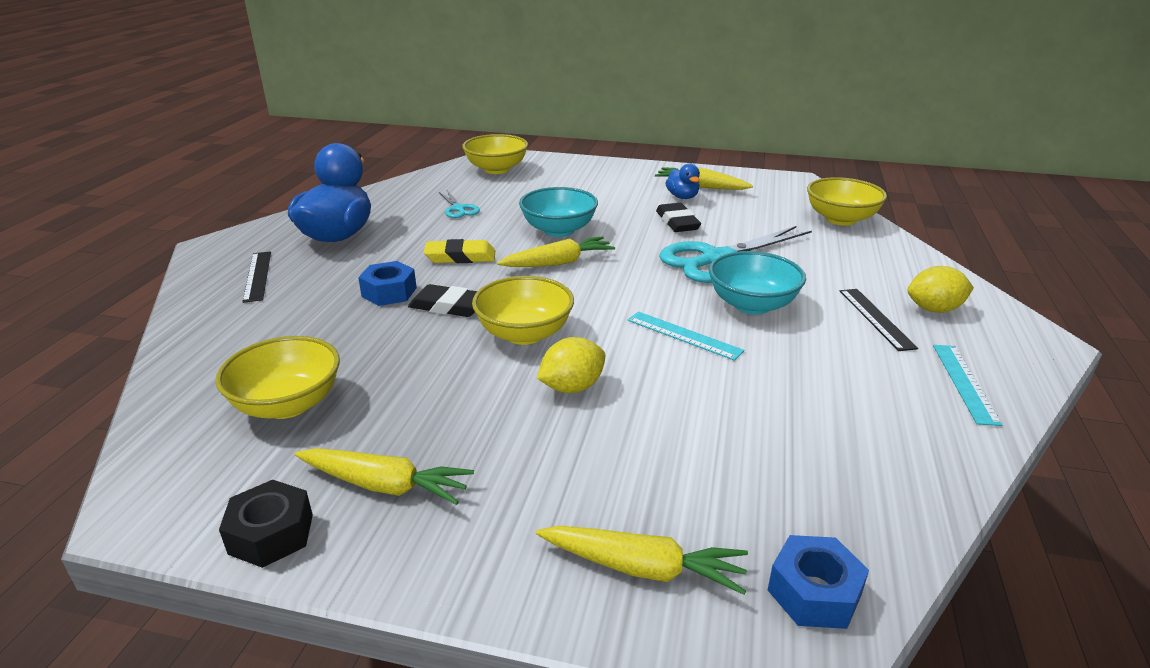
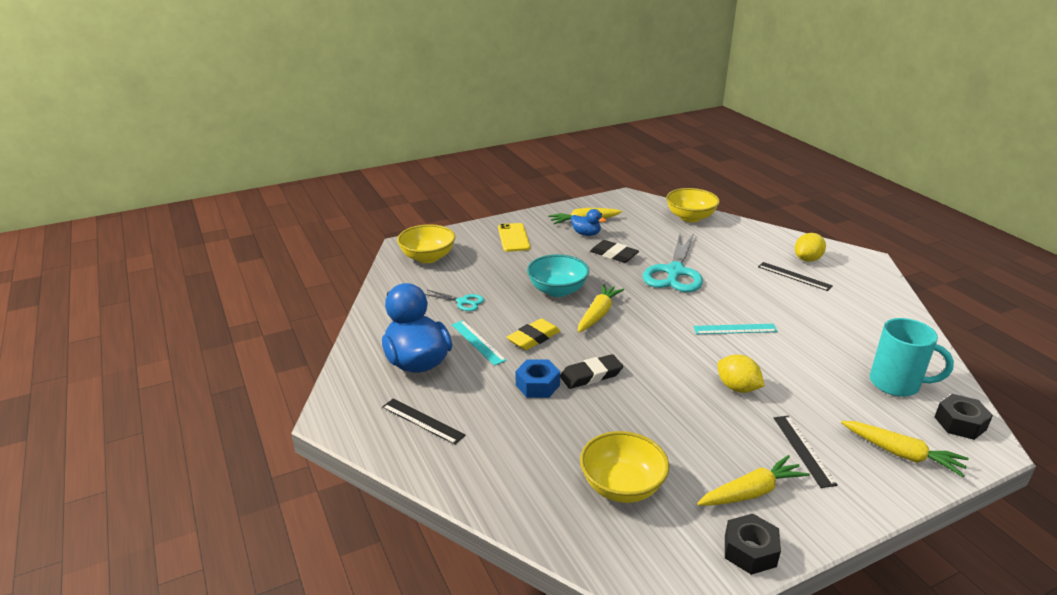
camera: 40 degrees left, 0 degrees up
yellow bowl [472,276,574,345] -> none
yellow carrot [536,526,748,595] -> yellow carrot turned 60 degrees clockwise [841,421,969,477]
yellow lemon [537,337,605,393] -> yellow lemon turned 60 degrees counterclockwise [717,354,765,393]
turquoise bowl [709,251,806,315] -> none
blue nut [768,535,869,629] -> black nut [935,394,993,440]
turquoise ruler [933,345,1003,426] -> turquoise ruler moved to [451,320,507,366]
none -> yellow phone [498,223,530,252]
none -> black ruler [774,416,838,488]
none -> turquoise mug [870,318,954,397]

